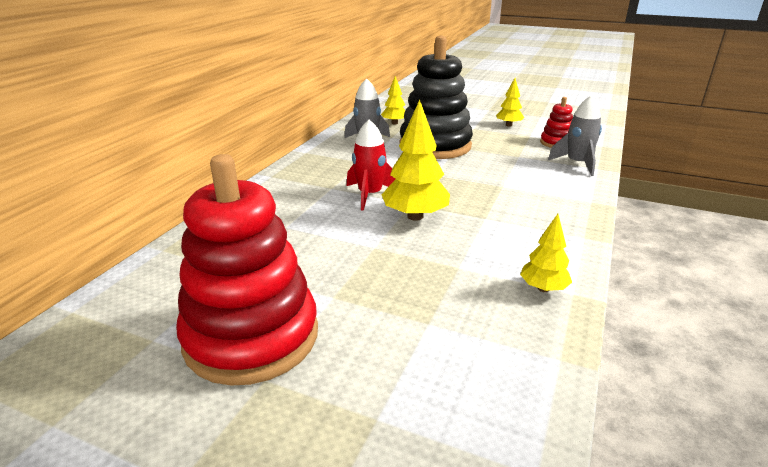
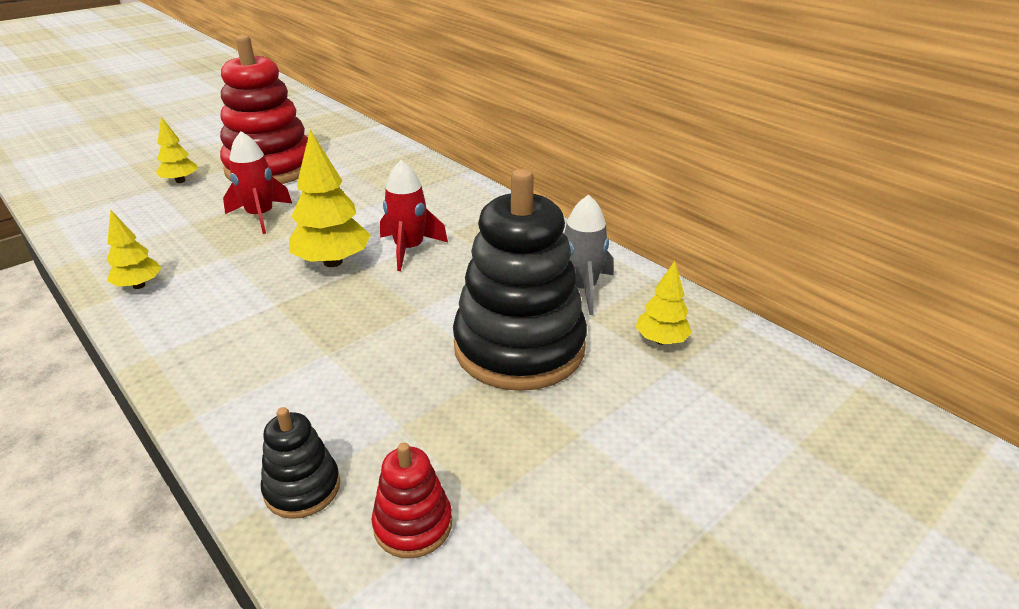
camera: 115 degrees right, 5 degrees up
yellow tree [496,78,524,127] -> yellow tree moved to [156,117,197,183]
grey rocket [548,95,602,176] -> black stacking toy [261,407,340,519]
none -> red rocket [223,131,292,234]

